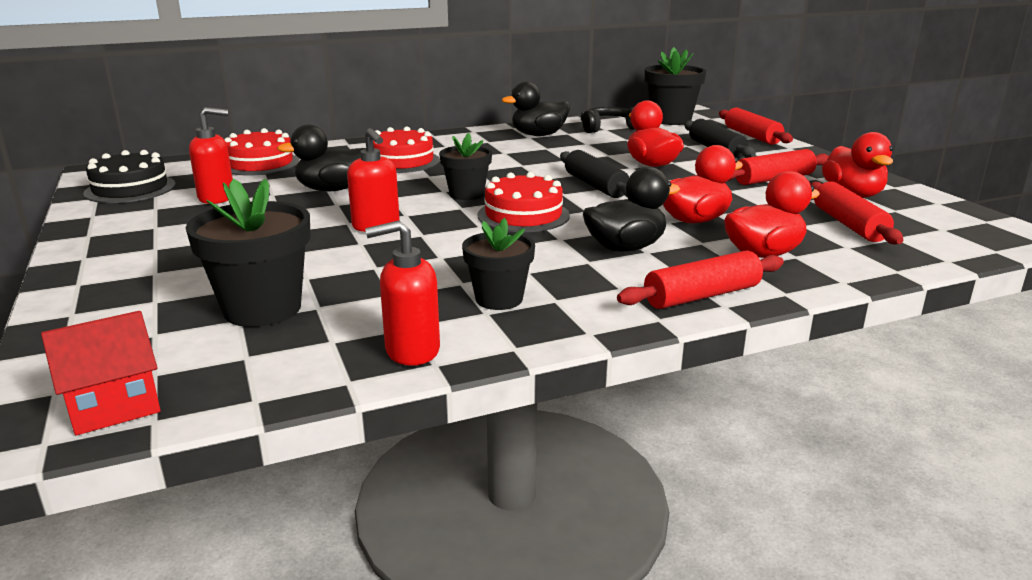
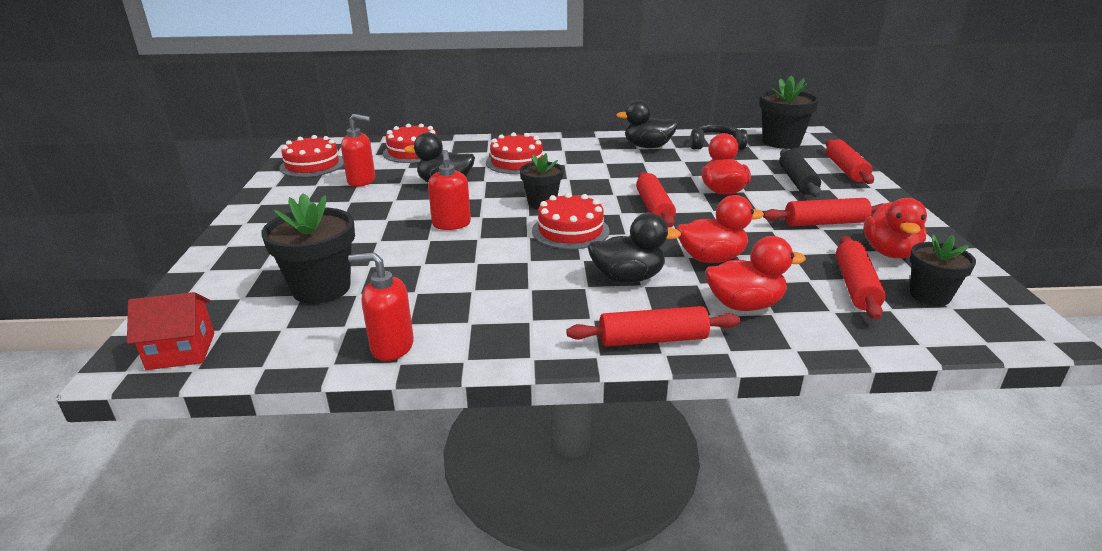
camera: 20 degrees right, 5 degrees up
black cake [83,150,176,203] -> red cake [280,135,344,177]
black flower pot [462,218,535,310] -> black flower pot moved to [910,235,976,306]
black rolling pin [560,150,629,198] -> red rolling pin [636,172,676,228]

